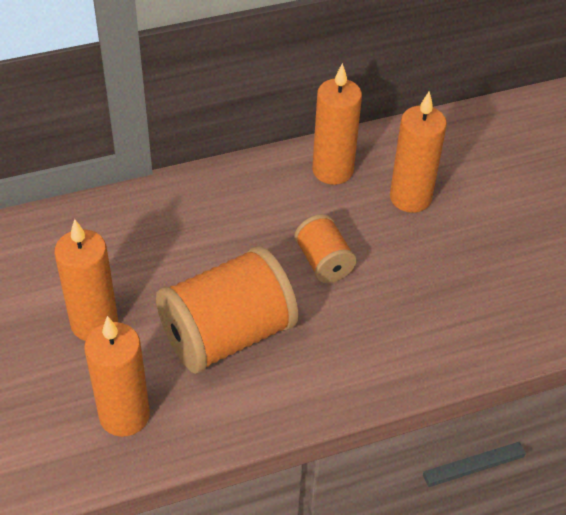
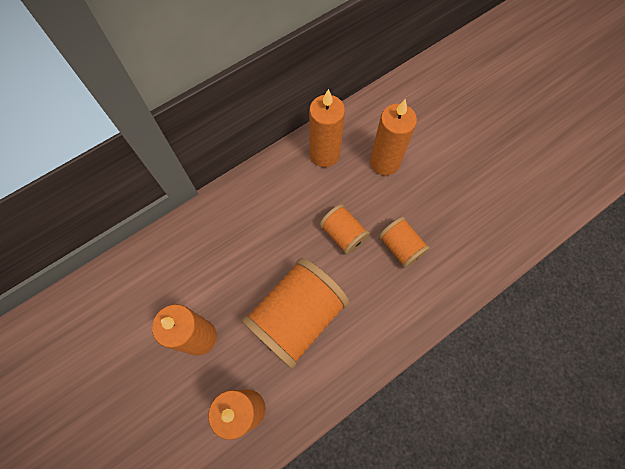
camera: 15 degrees left, 20 degrees up
none -> orange spool [379,217,430,268]

